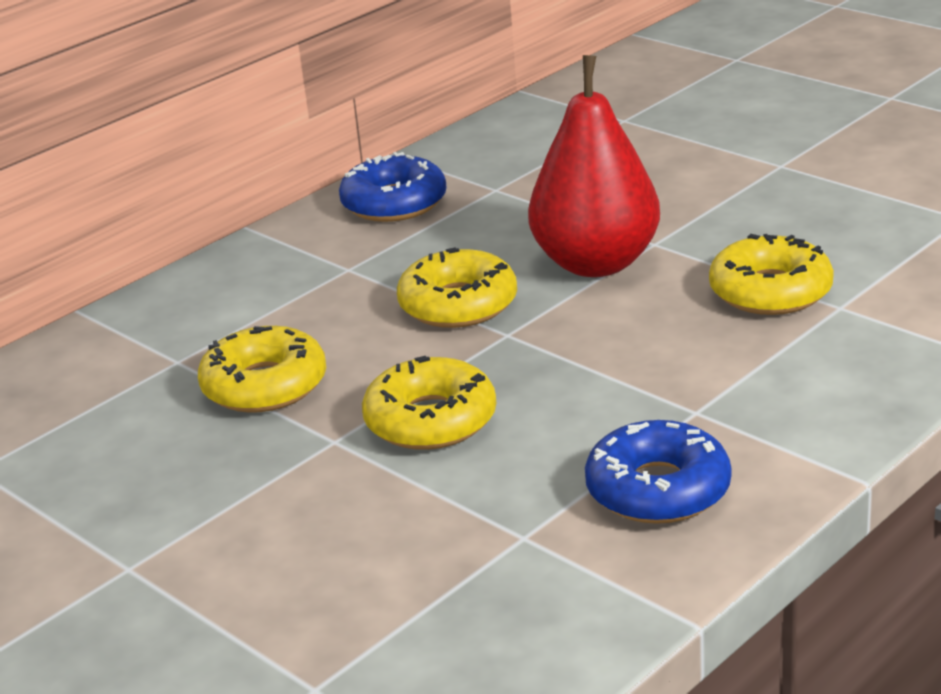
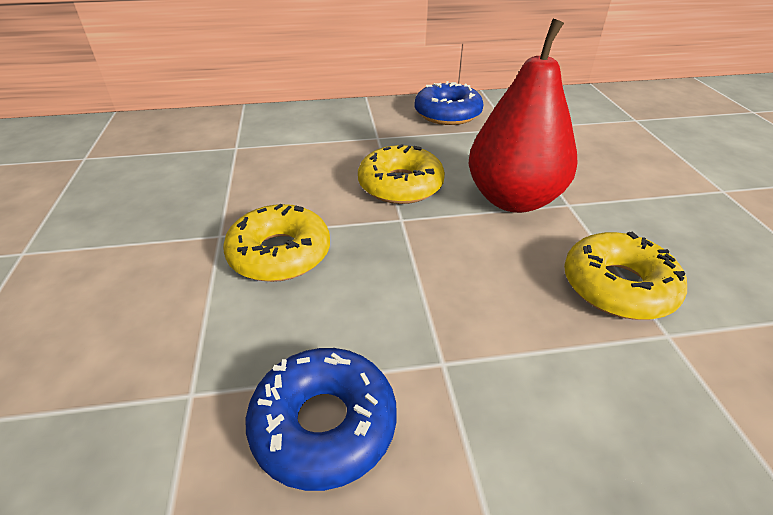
camera: 35 degrees right, 10 degrees up
yellow donut [198,326,326,413] -> none

